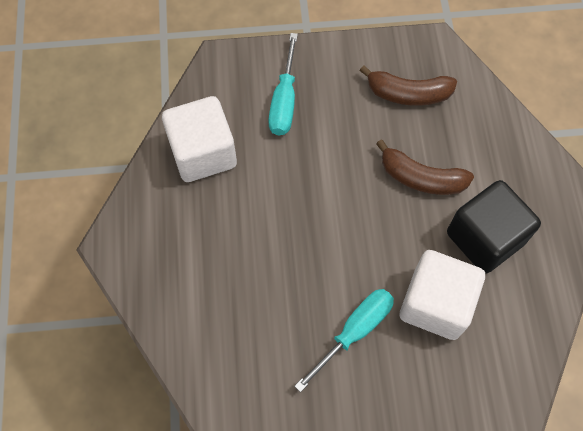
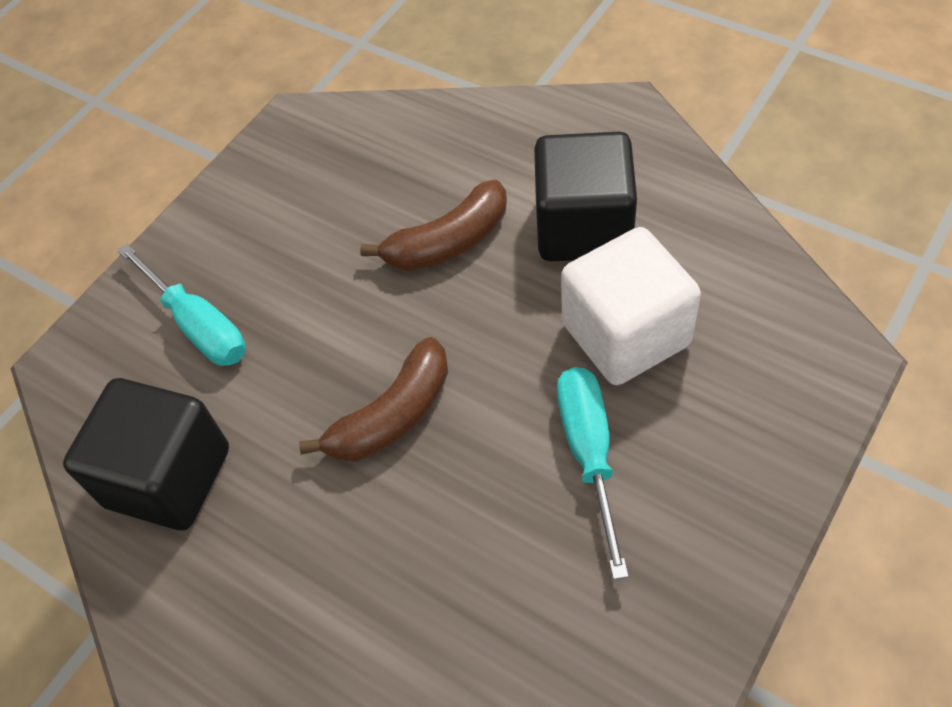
camera: 45 degrees left, 10 degrees down
white cube [162,96,237,182] -> black cube [63,378,229,530]
brown banana [360,66,457,106] -> brown banana moved to [299,337,448,462]

